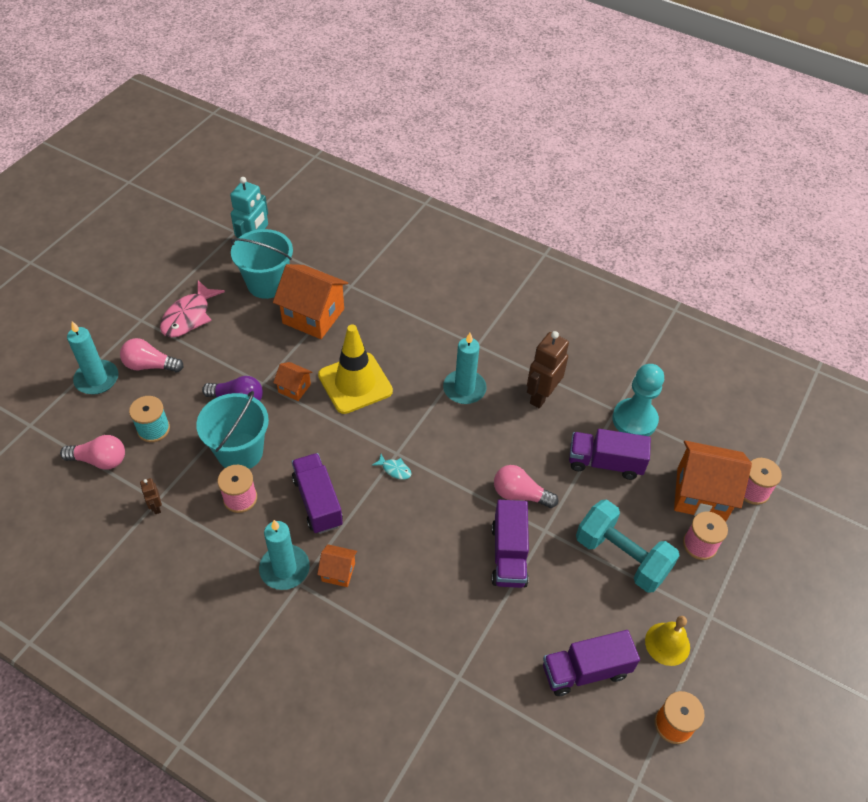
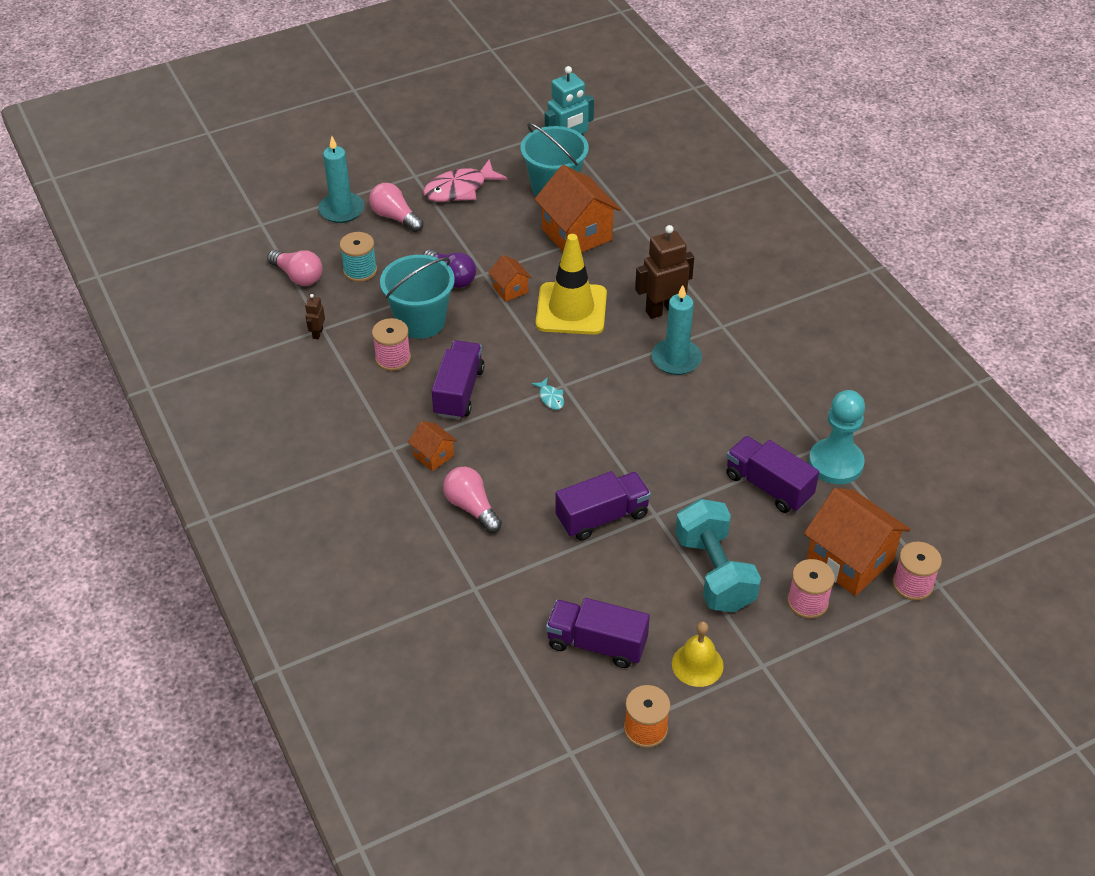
camera: 35 degrees right, 5 degrees down
turquoise candle [259,520,310,590] -> none
purple truck [491,500,529,588] -> purple truck turned 150 degrees counterclockwise [556,471,651,541]
pink light bulb [494,465,558,508] -> pink light bulb moved to [443,467,502,533]
brown robot [527,331,569,408] -> brown robot moved to [635,225,694,319]

